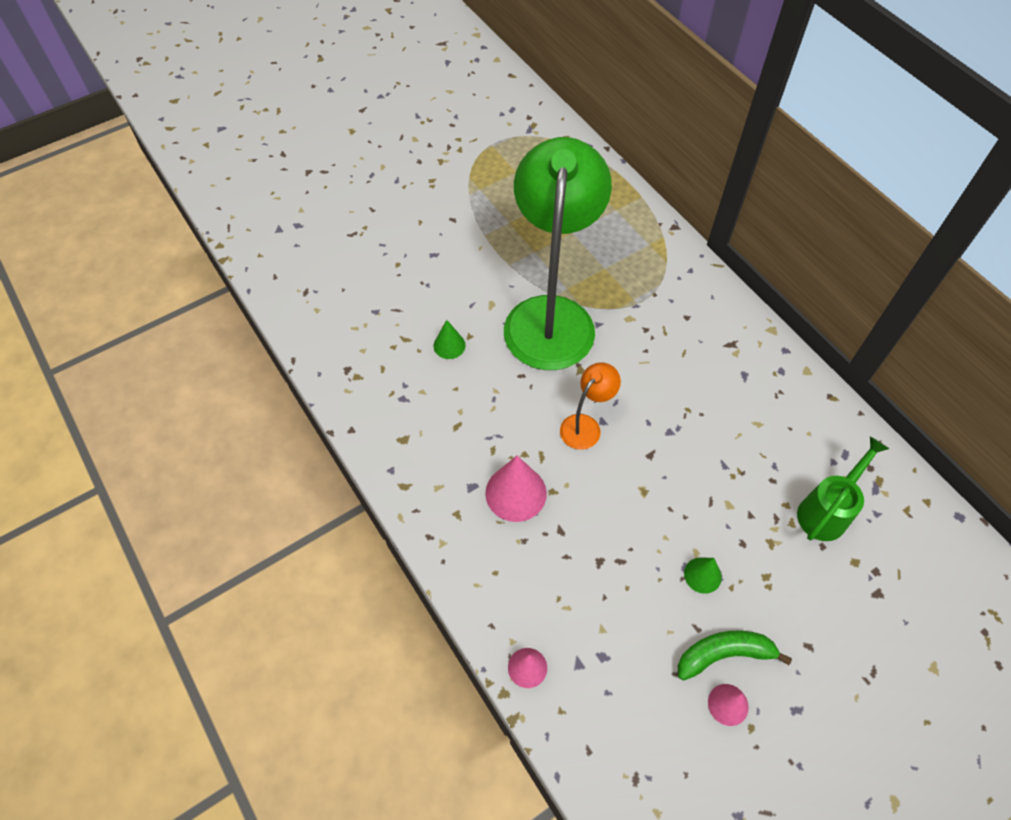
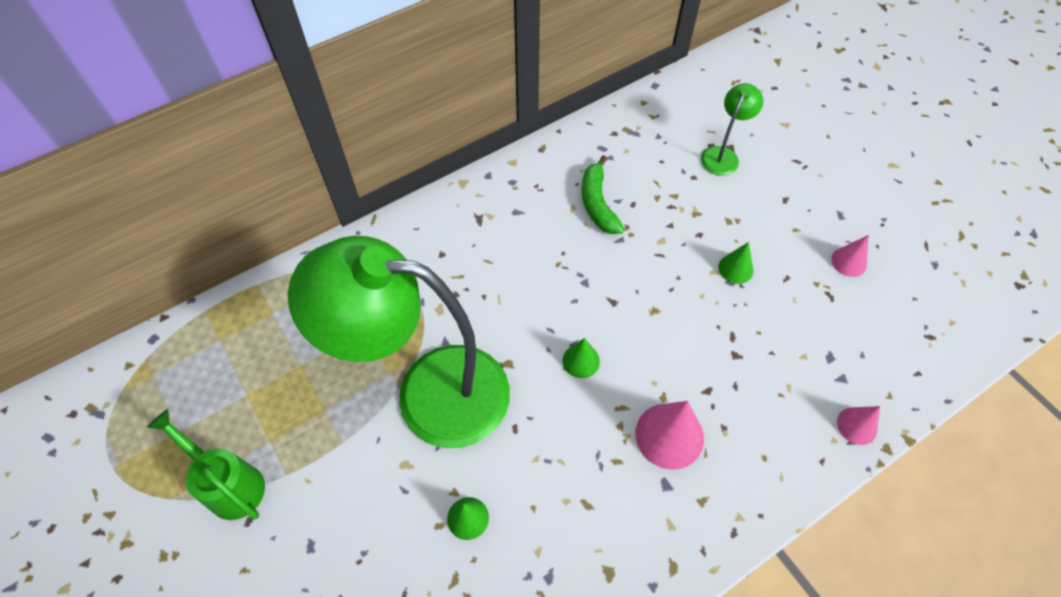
camera: 90 degrees left, 0 degrees up
orange lamp [560,362,621,450] -> green cone [563,338,600,378]
green banana [678,631,792,680] -> green banana moved to [582,155,625,234]
green watering can [797,436,889,541] -> green watering can moved to [147,409,265,520]
none -> green lamp [701,83,763,176]

